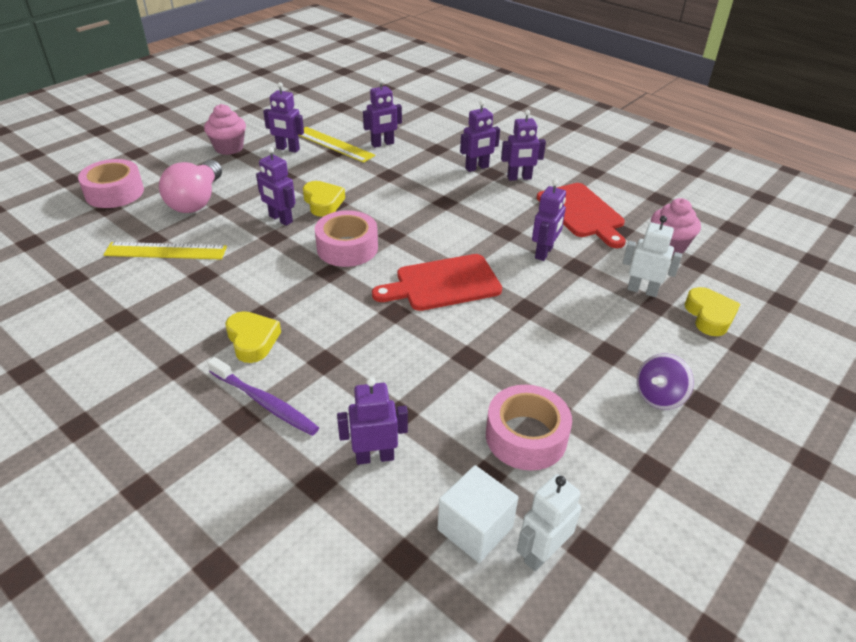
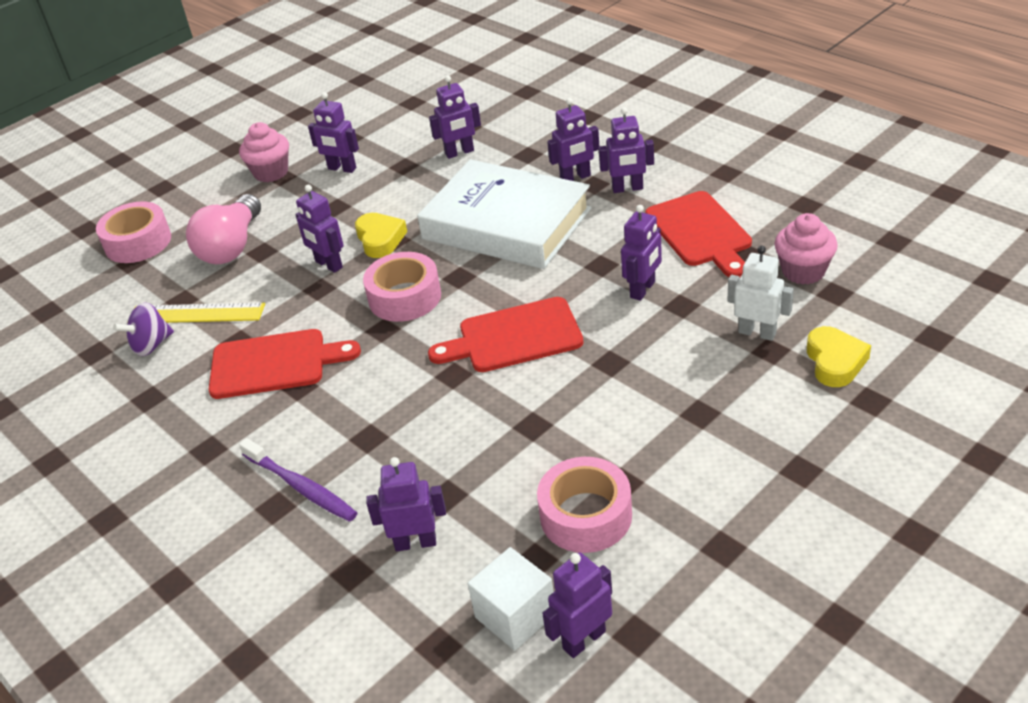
camera: 10 degrees right, 0 degrees up
yellow heart [226,311,281,363] -> none
yellow ruler [298,127,375,163] -> none
white robot [517,474,581,571] -> purple robot [542,552,612,658]
purple spinning top [637,353,694,410] -> purple spinning top moved to [113,302,174,356]
none -> red cutting board [208,329,361,399]
none -> white book [417,159,591,269]

